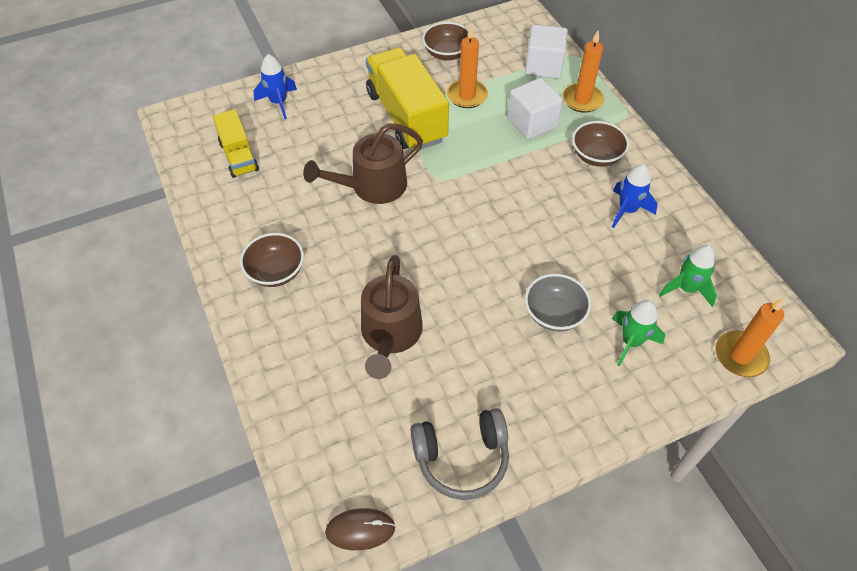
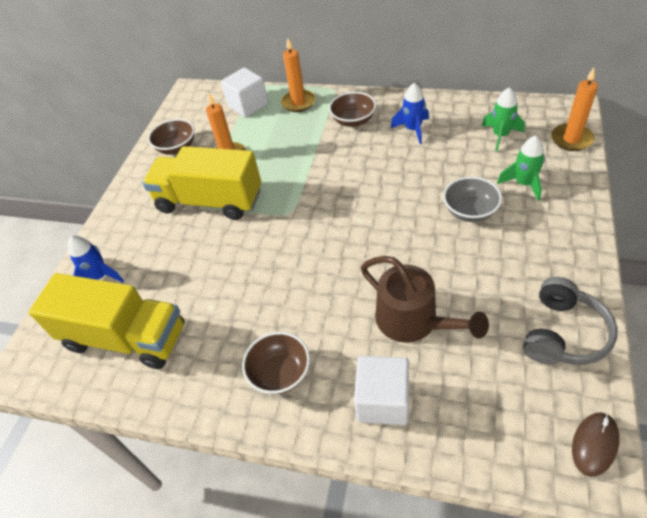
camera: 45 degrees left, 5 degrees down
yellow truck [213,109,259,178] -> yellow truck [29,273,184,369], size x1.79
brown watering can [303,123,423,204] -> none
white cube [507,78,563,140] -> white cube moved to [354,356,409,425]

